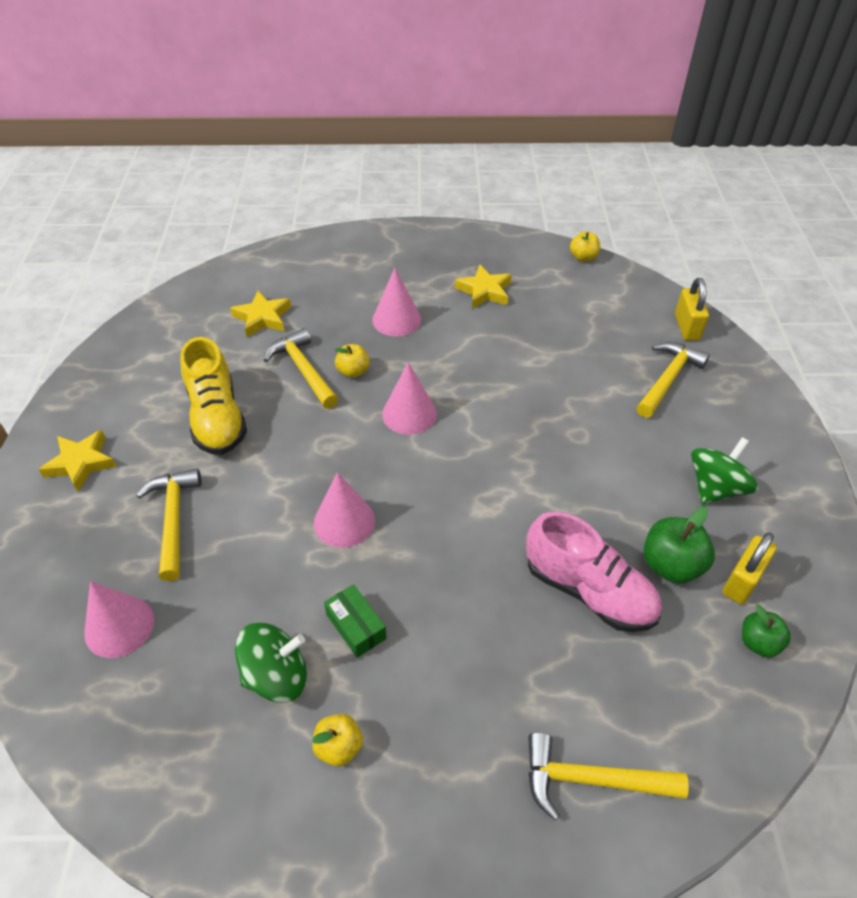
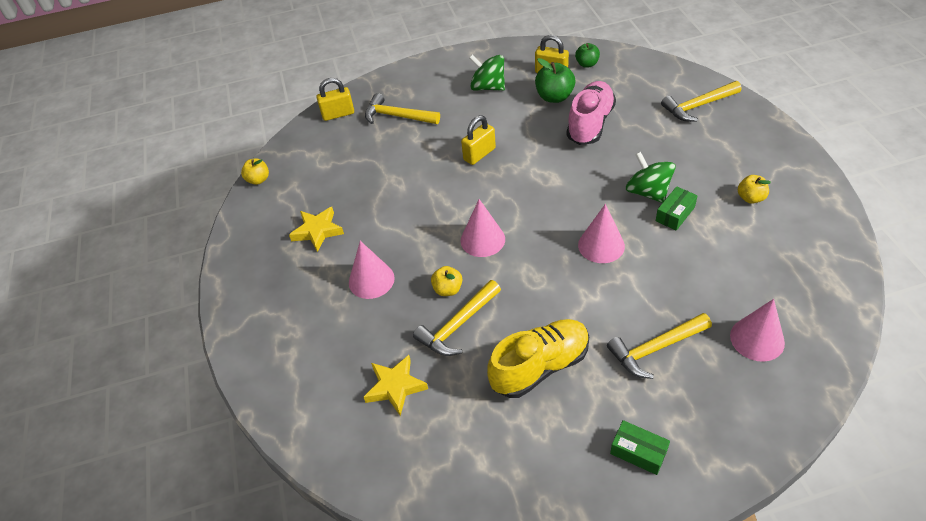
camera: 100 degrees left, 0 degrees up
yellow star [38,430,117,492] -> green box [610,420,670,475]
green spinning top [235,623,307,703] -> green spinning top moved to [626,152,676,203]
yellow hammer [528,732,689,820] -> yellow hammer turned 75 degrees clockwise [661,81,741,122]
none -> yellow padlock [461,115,496,165]

